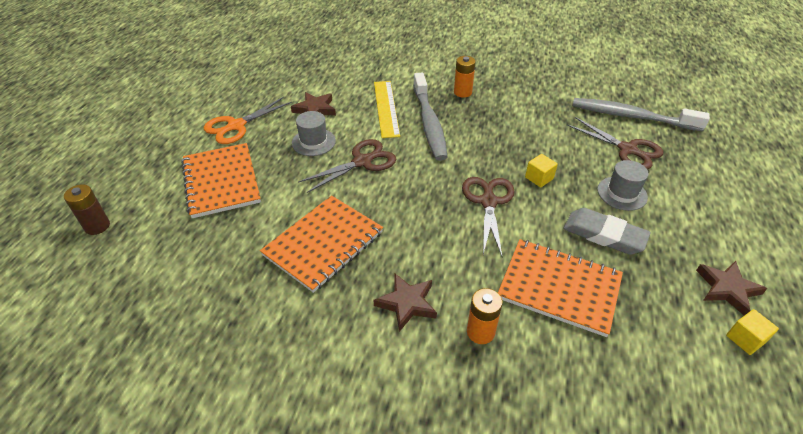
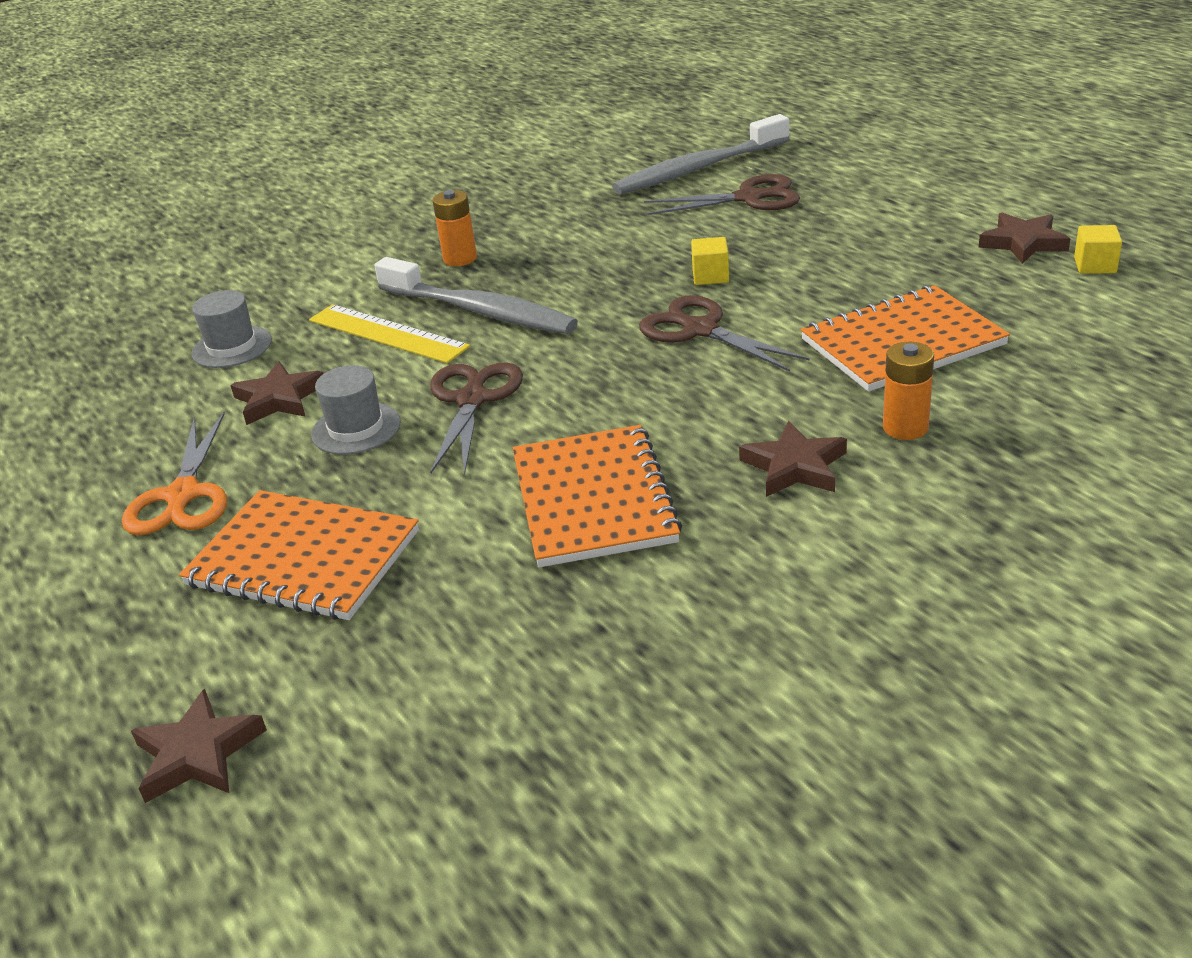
camera: 45 degrees left, 10 degrees down
brown battery [64,184,110,235] -> brown star [131,689,267,803]
grey eraser [564,208,651,255] -> none
grey hat [597,160,649,211] -> grey hat moved to [192,290,272,368]

